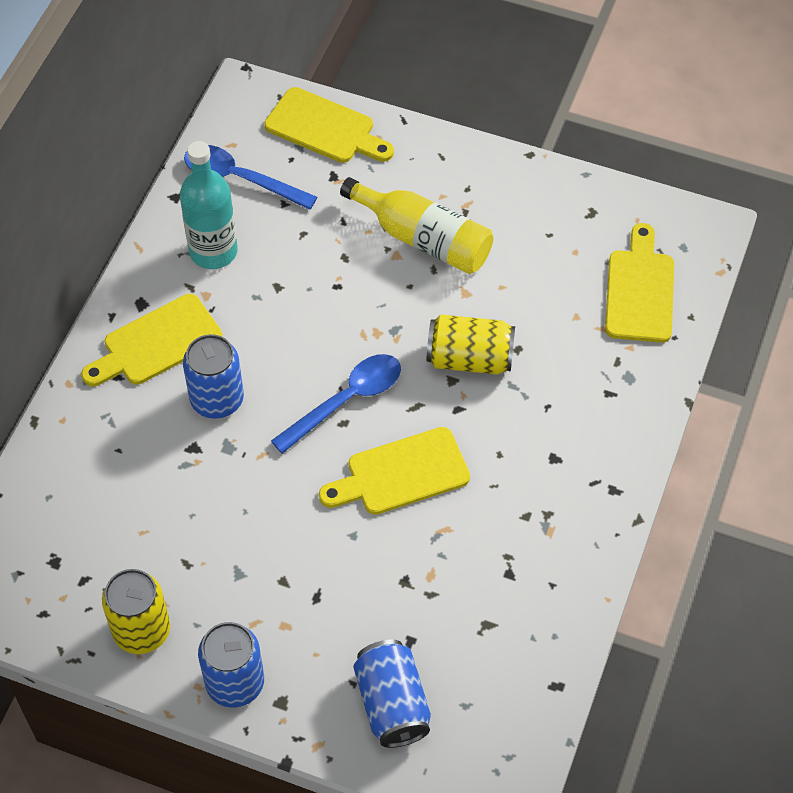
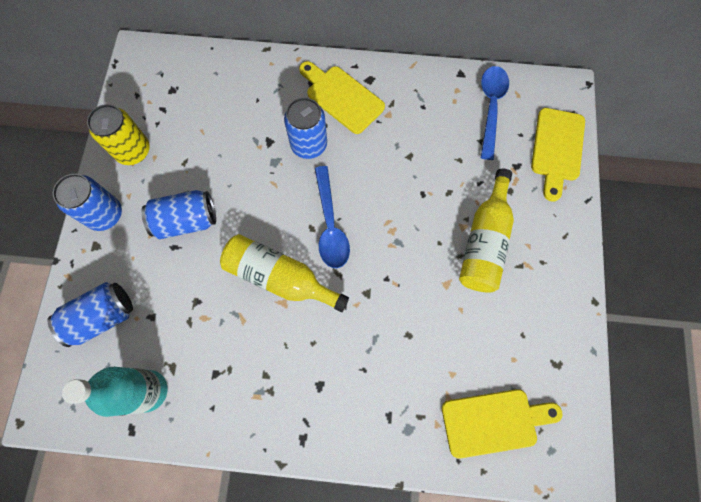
camera: 75 degrees right, 15 degrees up
turquoise bottle [180,141,238,269] -> turquoise bottle moved to [62,367,168,417]
blue spoon [271,354,401,454] -> blue spoon turned 45 degrees clockwise [315,166,350,268]
yellow cutting board [319,427,470,515] -> yellow bottle [220,234,349,312]
yellow can [427,315,515,375] -> none
none -> blue can [141,190,216,239]

